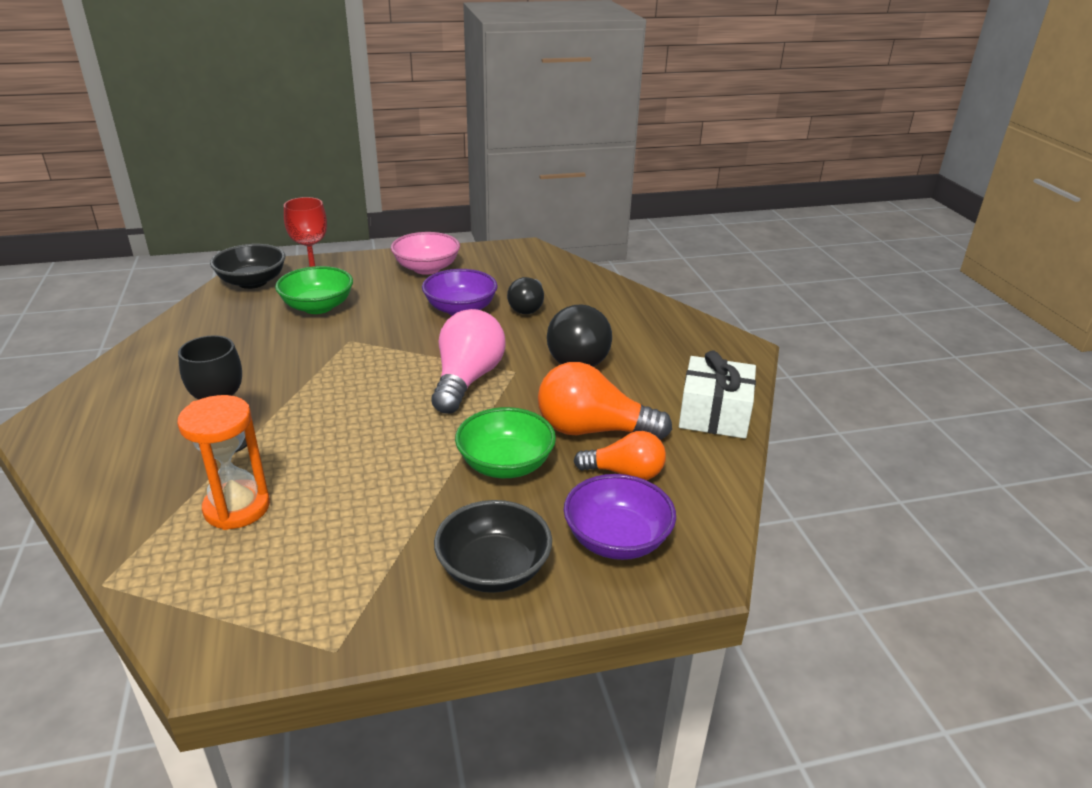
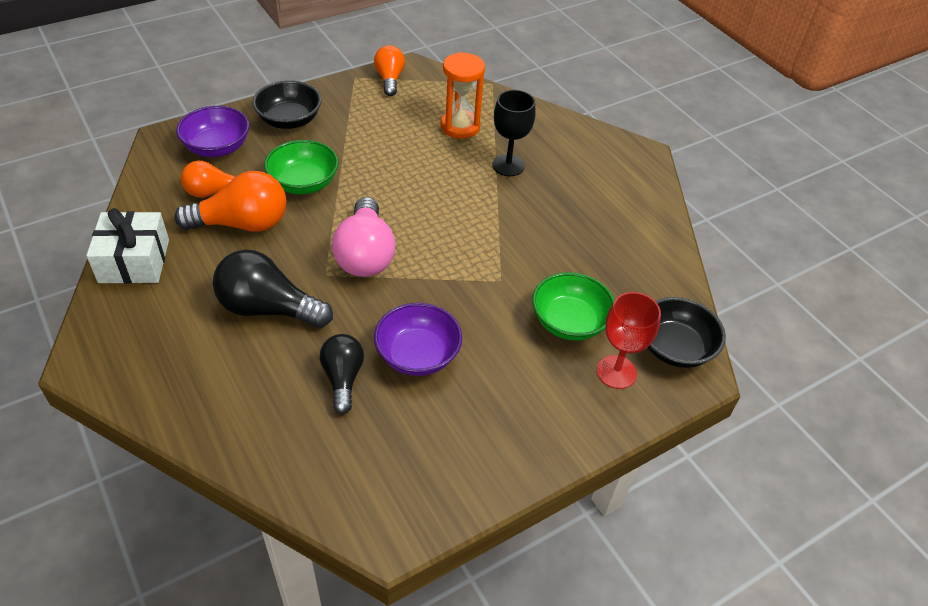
camera: 160 degrees right, 15 degrees up
pink bowl [391,232,460,275] -> none
black light bulb [547,304,612,367] -> black light bulb turned 60 degrees counterclockwise [213,250,333,328]
none -> orange light bulb [374,45,405,96]

